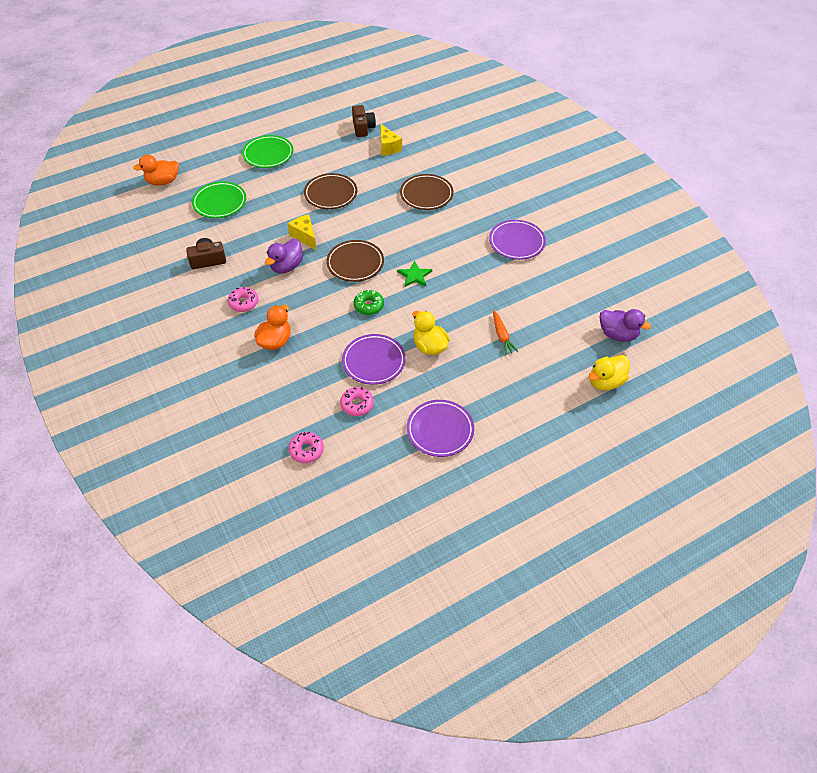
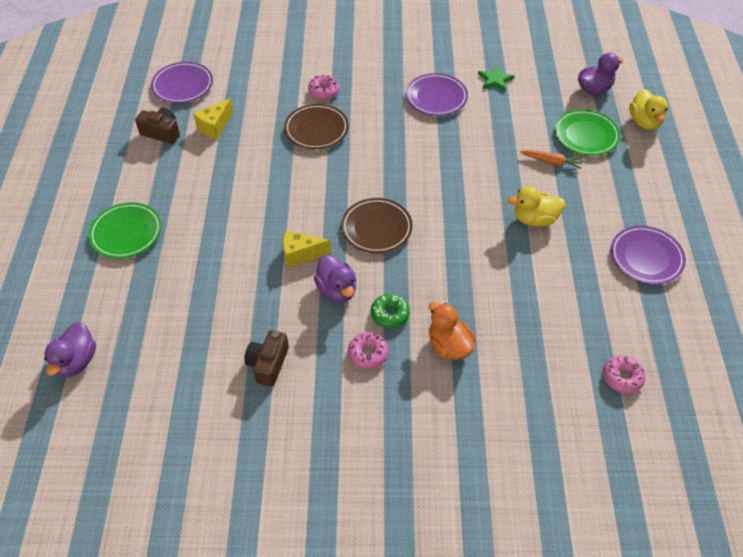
camera: 60 degrees left, 0 degrees up
orange duck [133,155,179,185] -> purple duck [44,322,96,378]
green plate [192,182,246,218] -> green plate moved to [554,109,620,156]
brown plate [304,173,357,209] -> none
pink donut [340,387,374,416] -> pink donut moved to [308,75,339,100]
purple plate [342,334,406,385] -> purple plate moved to [151,62,213,103]
green donut [354,290,384,315] -> green donut moved to [371,294,410,328]
yellow cheese [380,124,402,156] -> yellow cheese turned 120 degrees clockwise [193,99,233,139]
green star [397,261,432,287] -> green star moved to [478,65,515,91]

